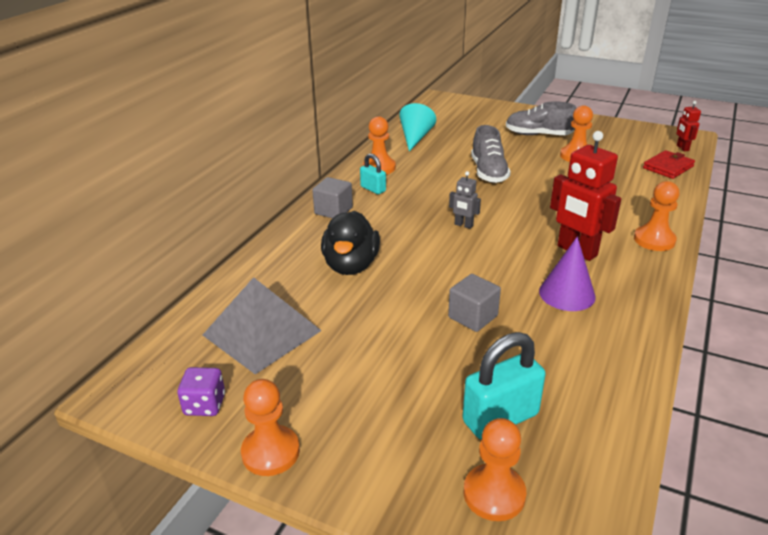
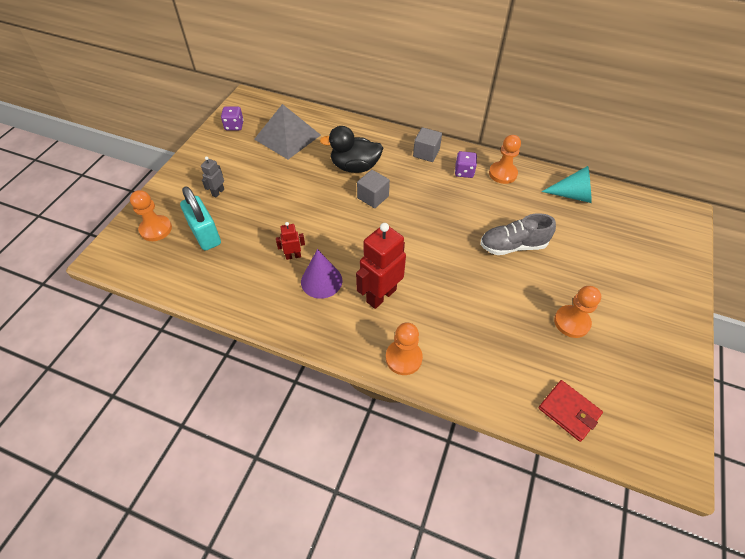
camera: 85 degrees right, 20 degrees up
orange pawn [241,379,300,476] -> none
turquoise padlock [360,153,386,194] -> purple dice [455,151,477,178]
grey cube [448,274,501,332] -> grey cube moved to [357,170,390,208]
grey robot [449,171,481,229] -> grey robot moved to [201,157,224,198]
grey shoe [506,101,576,135] -> none
red robot [676,101,701,151] -> red robot moved to [276,222,305,260]

